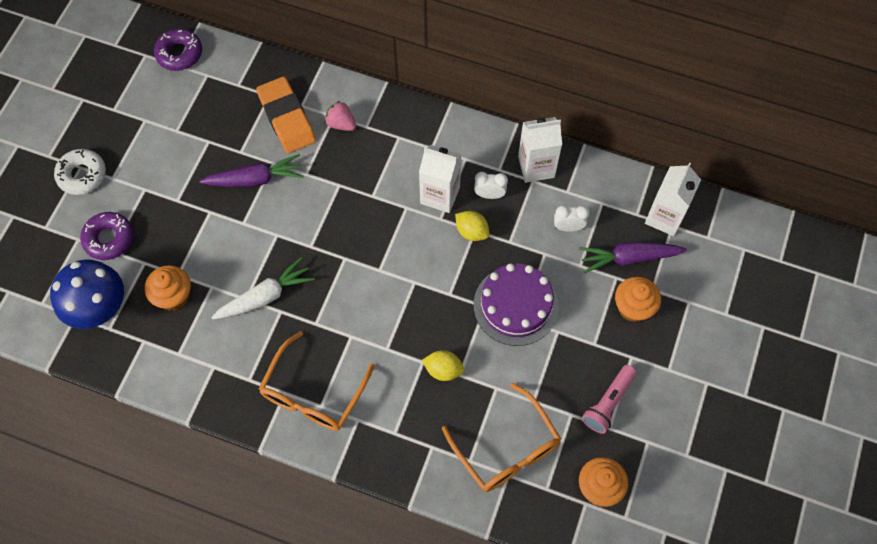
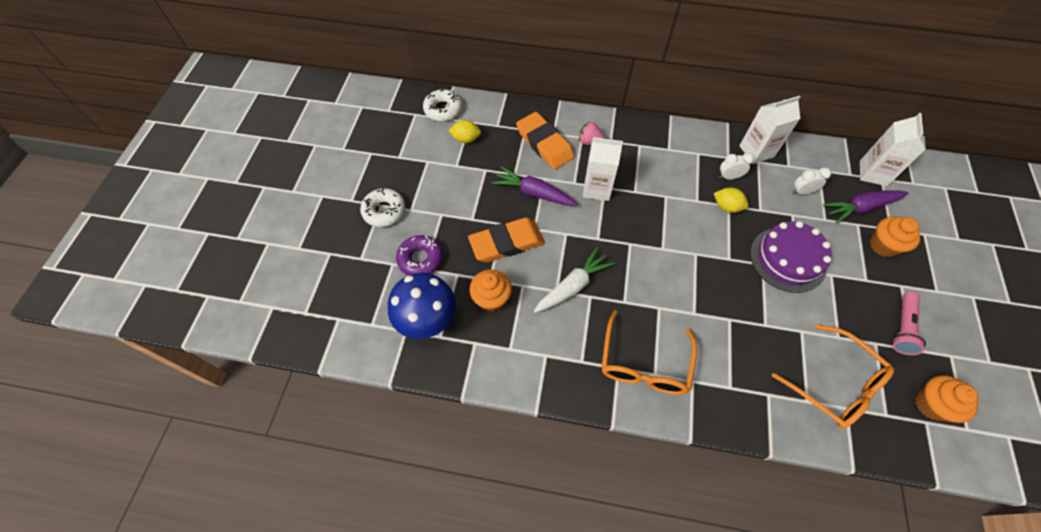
camera: 10 degrees left, 5 degrees down
purple donut [154,29,202,71] -> white donut [423,89,462,121]
purple carrot [199,154,304,187] -> purple carrot turned 135 degrees counterclockwise [492,166,577,206]
white carton [419,145,462,213] -> white carton moved to [583,137,623,201]
yellow lemon [422,350,465,381] -> yellow lemon moved to [448,120,481,143]
none -> orange eraser [468,217,545,262]

